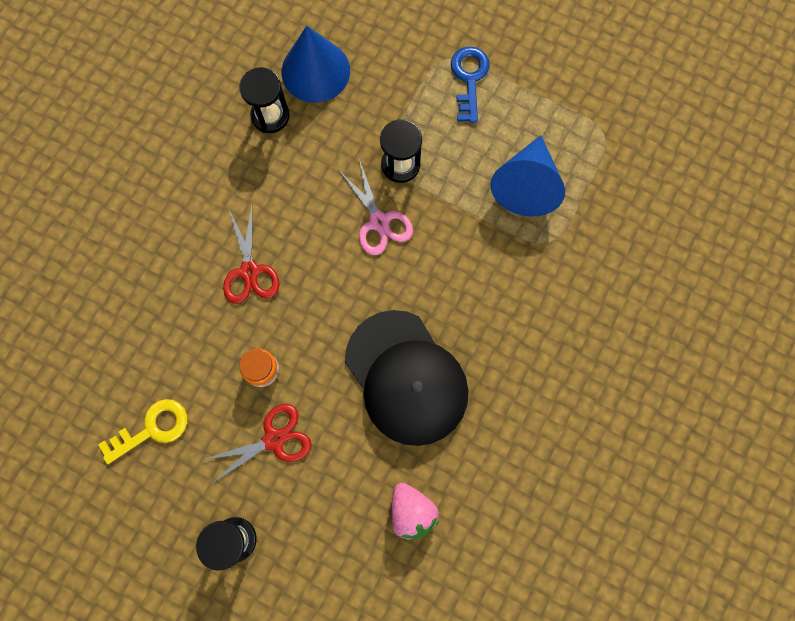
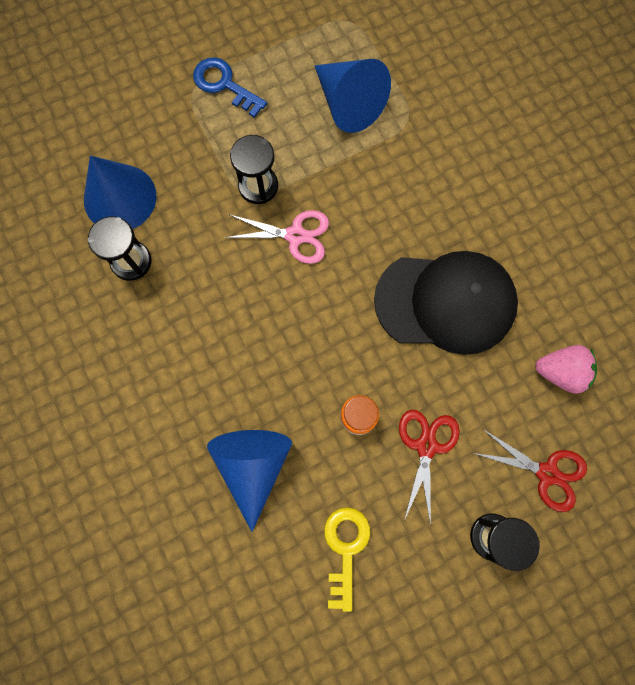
camera: 55 degrees left, 0 degrees up
red scissors [223,206,280,304] -> red scissors moved to [473,429,587,512]
none -> blue cone [207,430,292,532]

